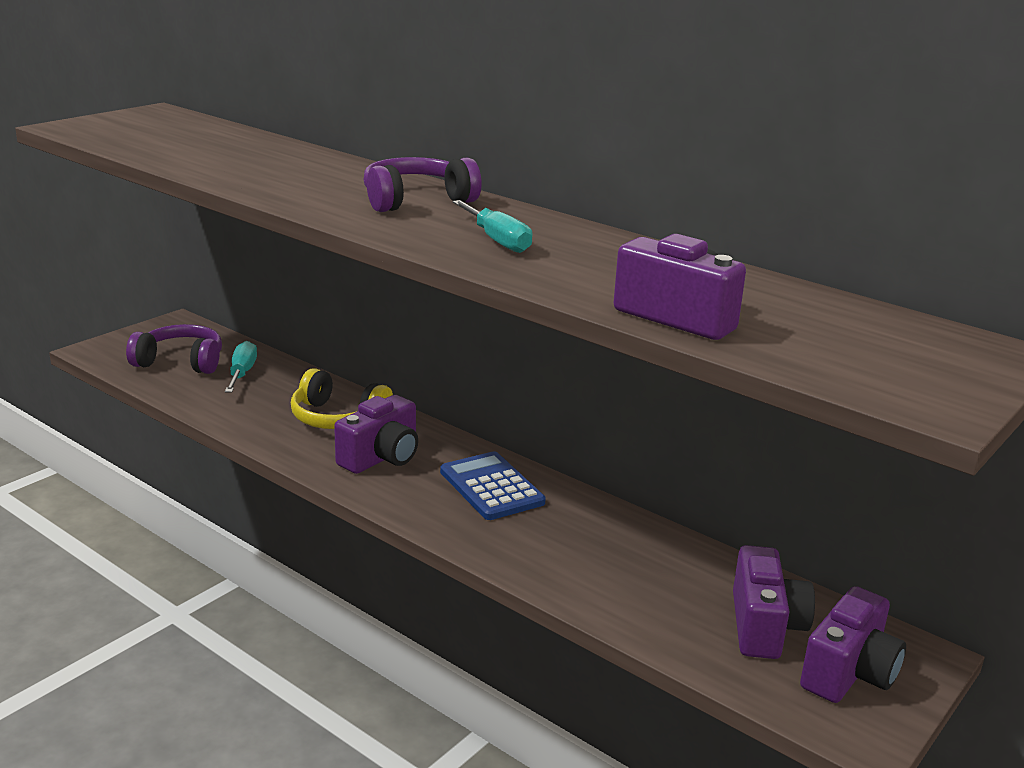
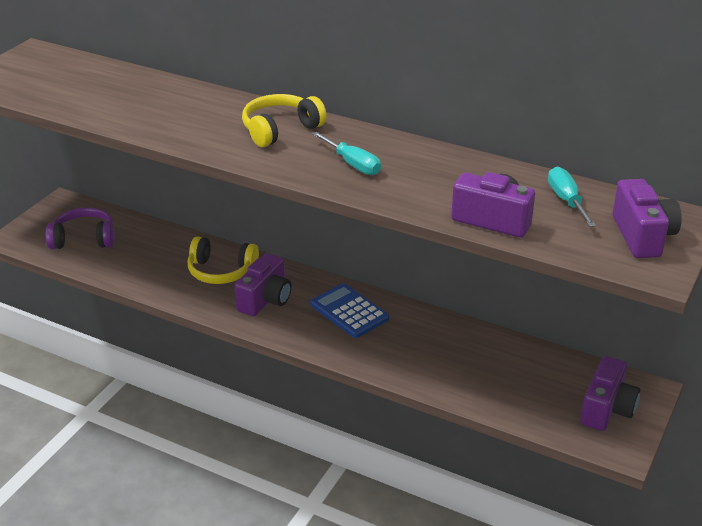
camera: 10 degrees left, 10 degrees up
turquoise screwdriver [225,341,257,393] -> turquoise screwdriver moved to [548,167,596,227]
purple headphones [364,157,482,212] -> yellow headphones [242,94,327,147]
purple camera [733,545,815,659] -> purple camera moved to [613,179,682,258]

